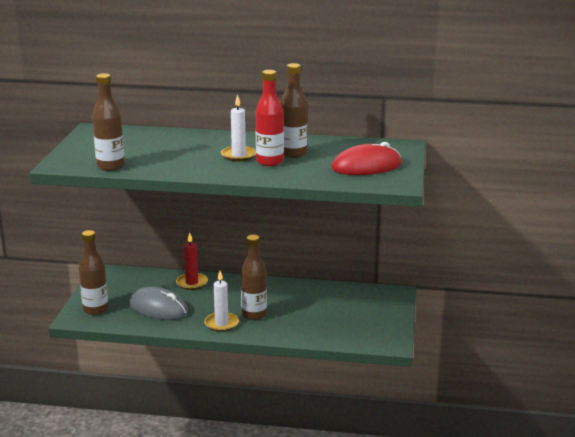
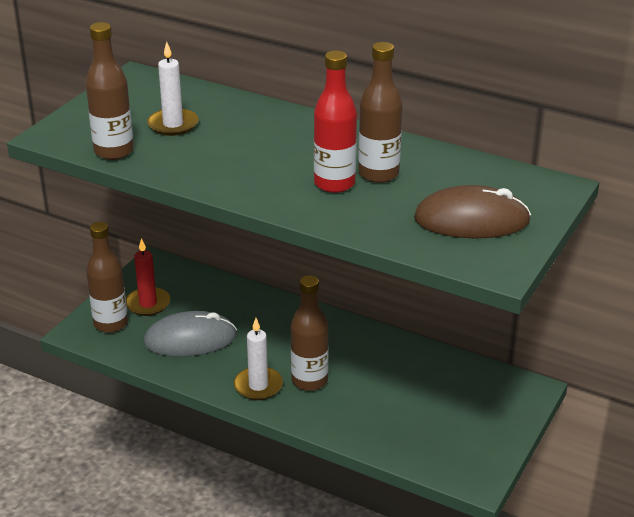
camera: 20 degrees right, 10 degrees up
grey mouse [129,287,188,320] -> grey mouse turned 60 degrees counterclockwise [143,311,237,357]
red candle [176,233,208,290] -> red candle moved to [126,238,170,316]
white candle [221,94,256,162] -> white candle moved to [147,42,199,136]
red mouse [331,142,402,175] -> brown mouse [414,185,531,238]

